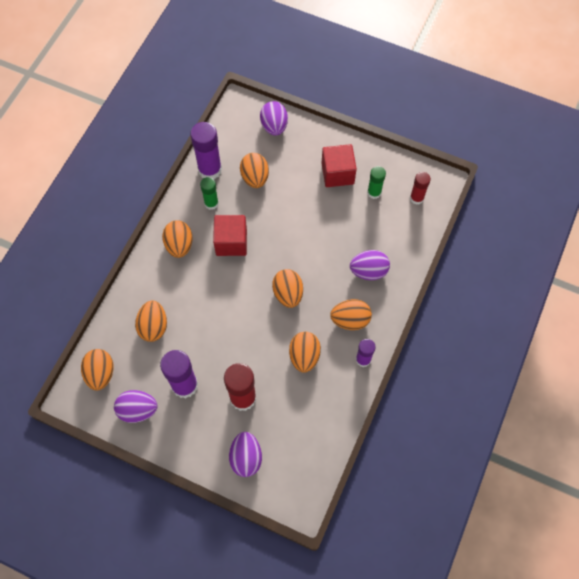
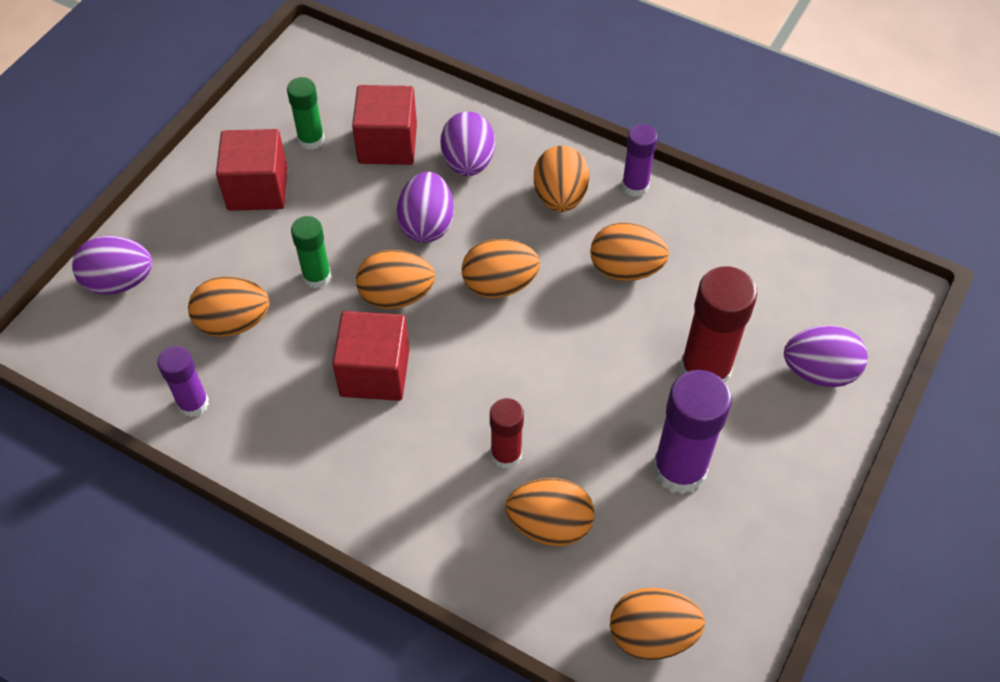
camera: 85 degrees left, 10 degrees down
purple egg [114,390,157,423] -> purple egg moved to [396,172,454,243]
orange egg [162,220,193,258] -> orange egg moved to [356,250,435,309]
purple glue stick [190,122,222,179] -> purple glue stick [157,346,209,417], size x0.59
green glue stick [200,177,219,210] -> green glue stick moved to [291,216,331,288]
red glue stick [410,172,431,205] -> red glue stick moved to [490,398,524,469]
none -> red cube [352,85,417,165]

